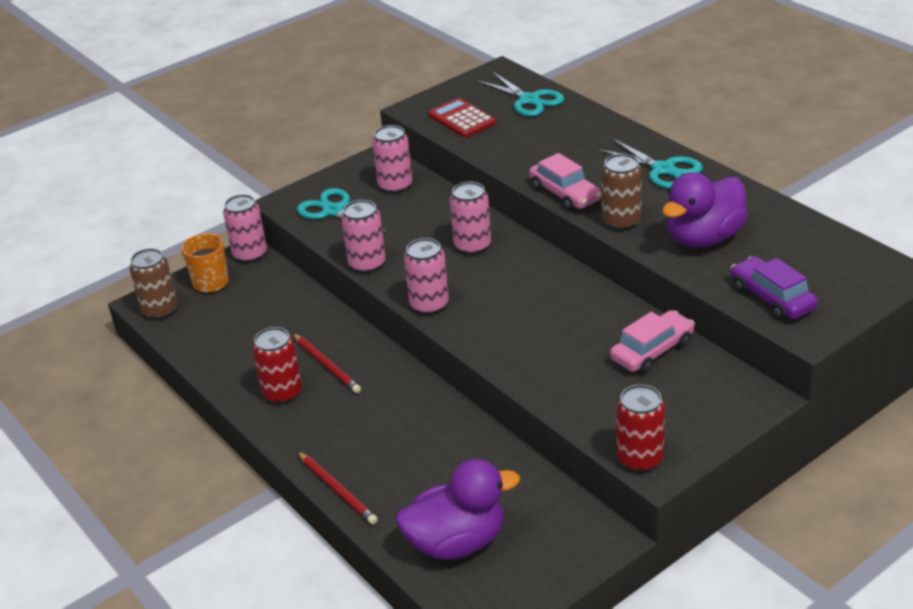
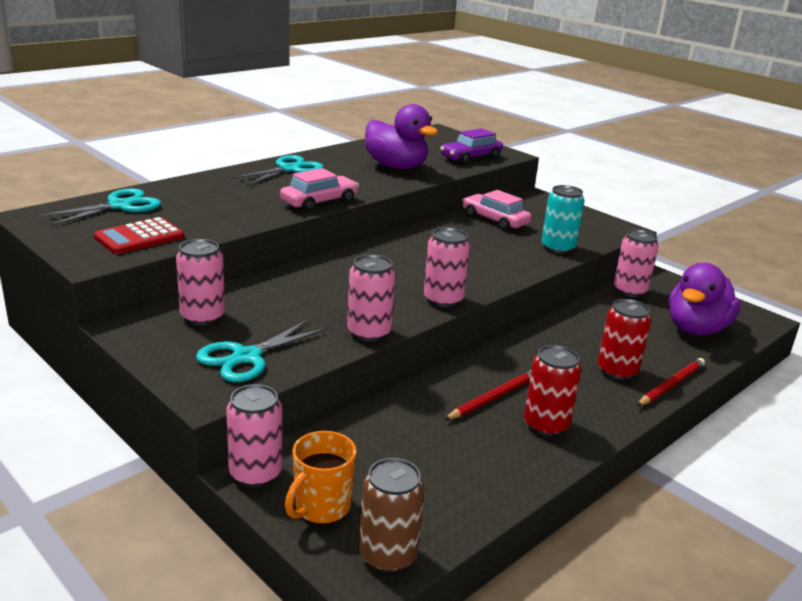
camera: 100 degrees left, 10 degrees down
purple duck [396,459,520,560] -> purple duck turned 120 degrees counterclockwise [668,263,741,336]
pink can [450,182,491,255] -> pink can moved to [614,229,659,297]
brown can [601,154,642,230] -> none
red can [617,384,665,472] -> red can moved to [598,299,651,380]
none -> turquoise can [542,185,585,254]

